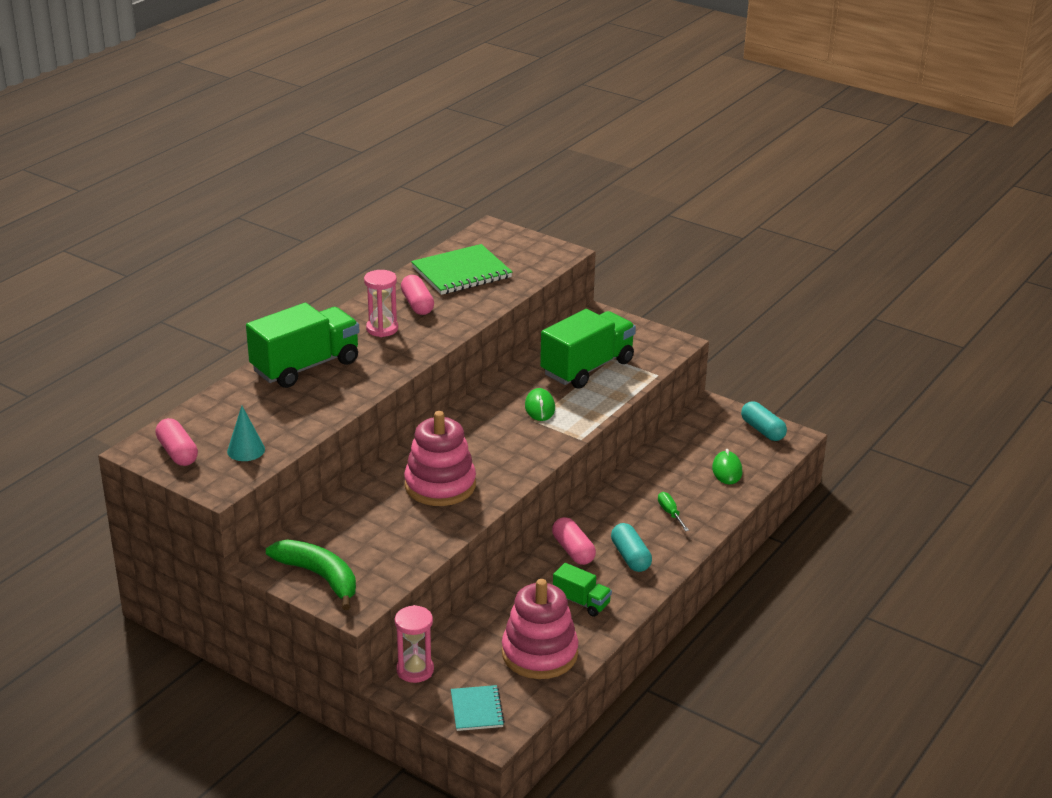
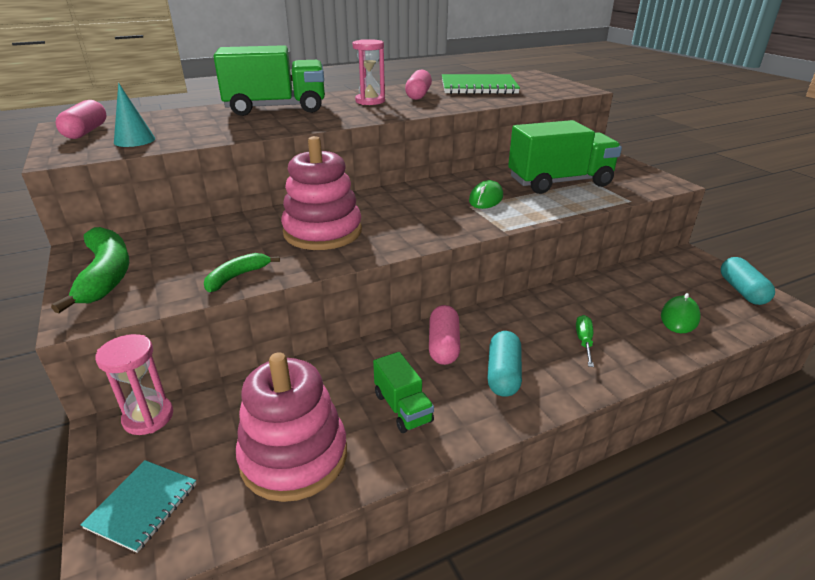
camera: 30 degrees right, 0 degrees up
none -> green banana [204,253,280,292]

